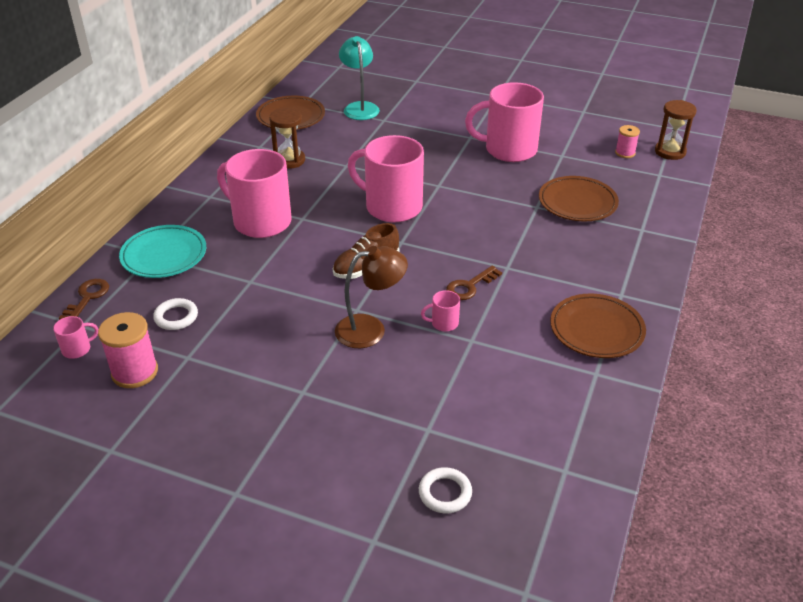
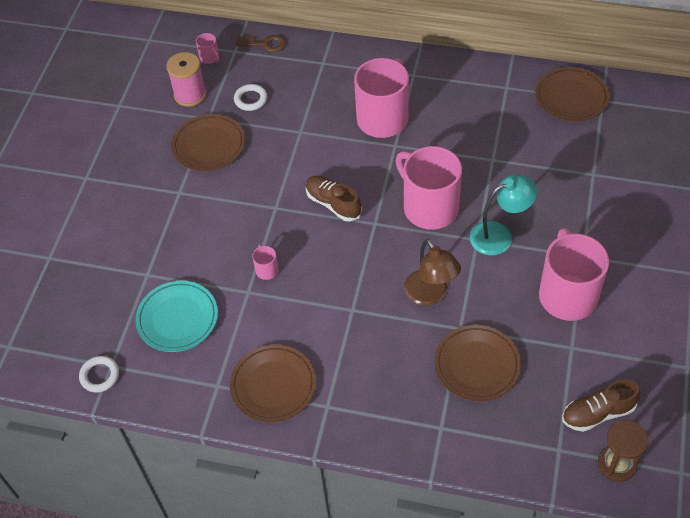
camera: 85 degrees right, 15 degrees up
turquoise plate [119,225,206,278] -> turquoise plate moved to [135,281,218,352]
brown hourglass [269,108,305,169] -> none
brown lamp [335,246,408,348] -> brown lamp moved to [404,239,461,306]
turquoise lamp [339,36,380,120] -> turquoise lamp moved to [470,174,537,255]
pink mug [348,135,424,222] -> pink mug turned 60 degrees counterclockwise [396,146,462,230]
white ring [419,467,472,513] -> white ring moved to [79,356,119,393]
brown key [446,266,502,300] -> none
pink spool [615,125,640,158] -> brown shoe [562,380,641,432]
none -> brown plate [171,114,245,171]

